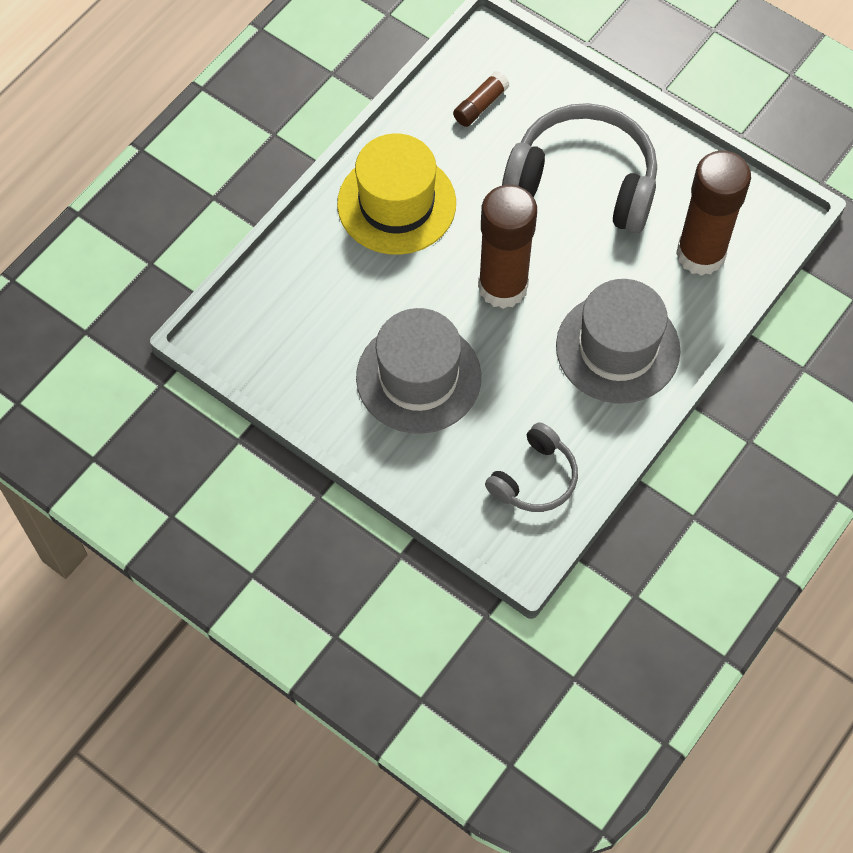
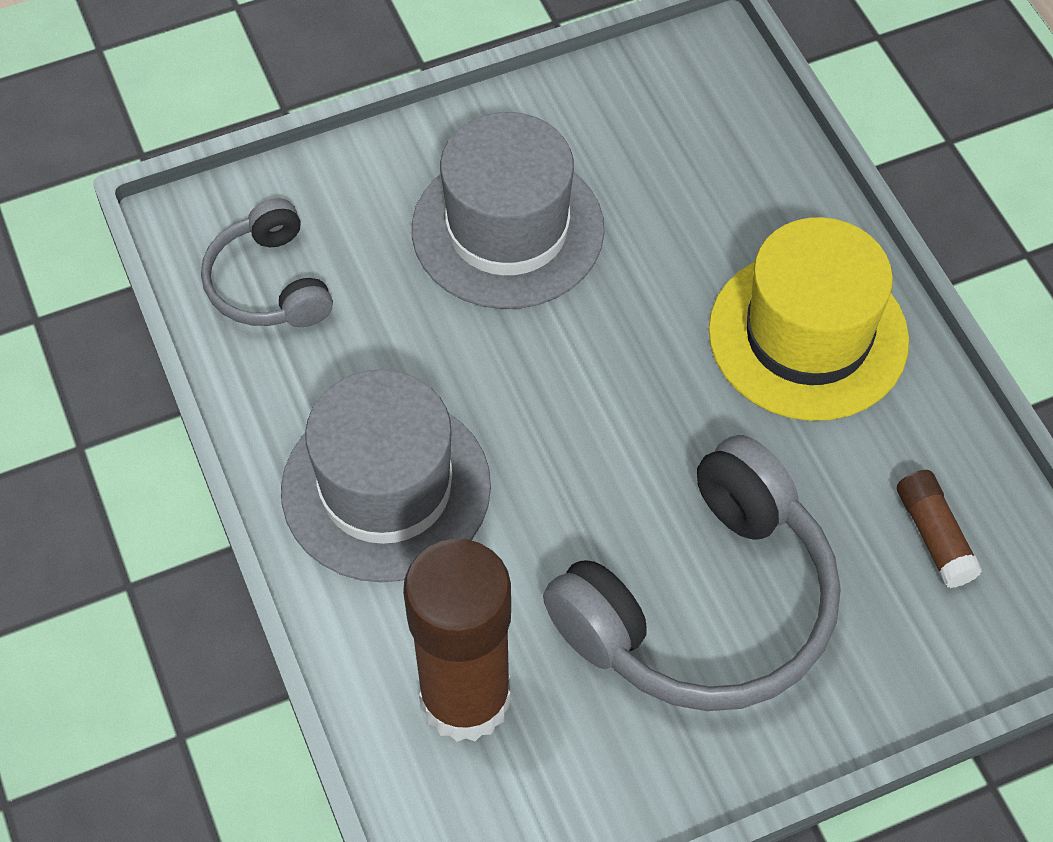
camera: 120 degrees right, 5 degrees down
brown glue stick [478,185,537,309] -> none

